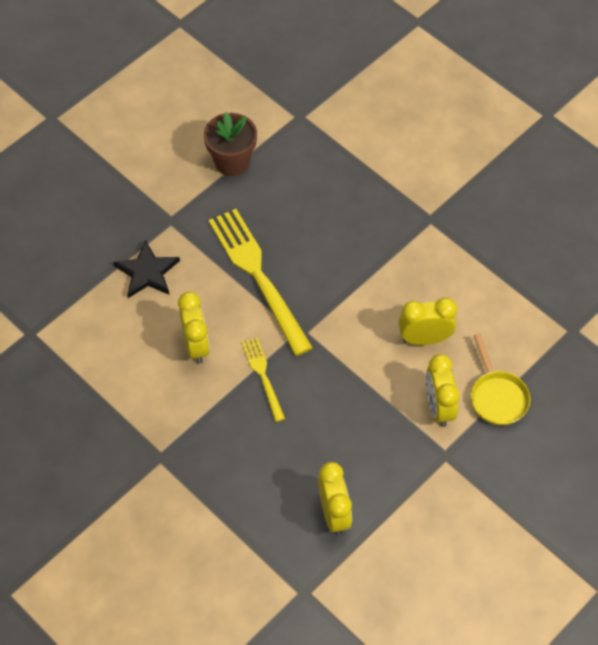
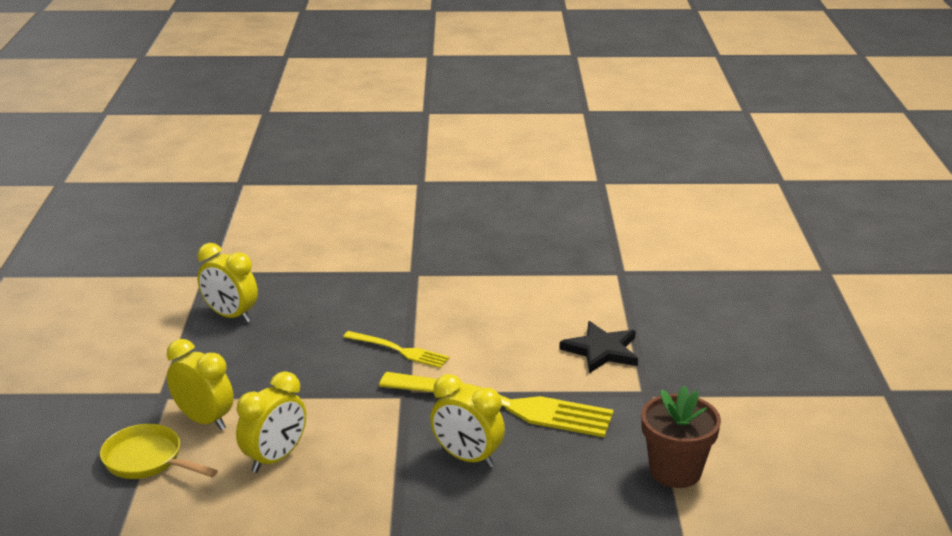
camera: 135 degrees right, 30 degrees down
yellow clock [178,292,210,364] -> yellow clock moved to [430,374,505,468]

